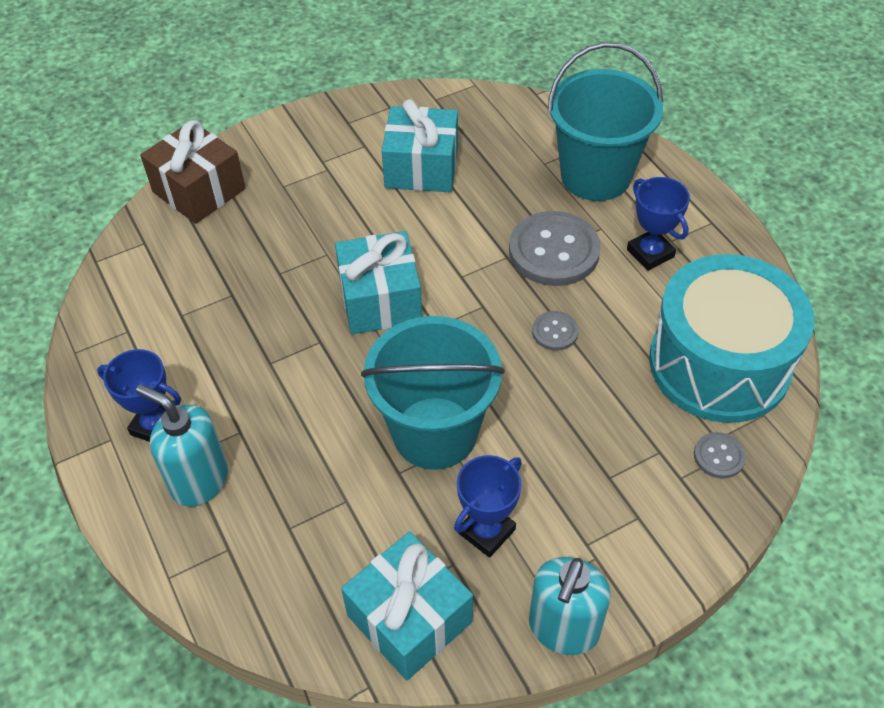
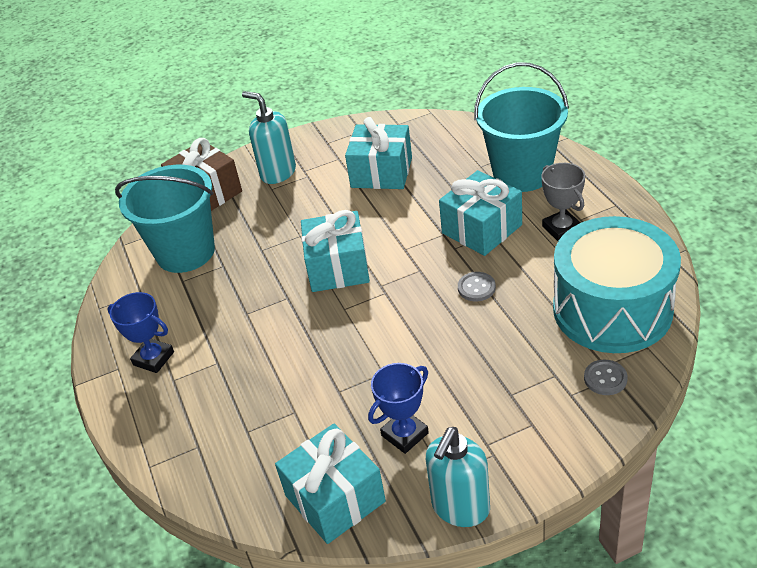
camera: 10 degrees right, 10 degrees down
turquoise soap dispenser [136,384,228,507] -> turquoise soap dispenser moved to [242,91,296,184]
turquoise bucket [361,316,505,470] -> turquoise bucket moved to [115,165,215,273]
grey button [509,211,601,286] -> turquoise gift [439,170,522,256]
blue trophy [627,177,690,271] -> grey trophy [541,163,585,241]

